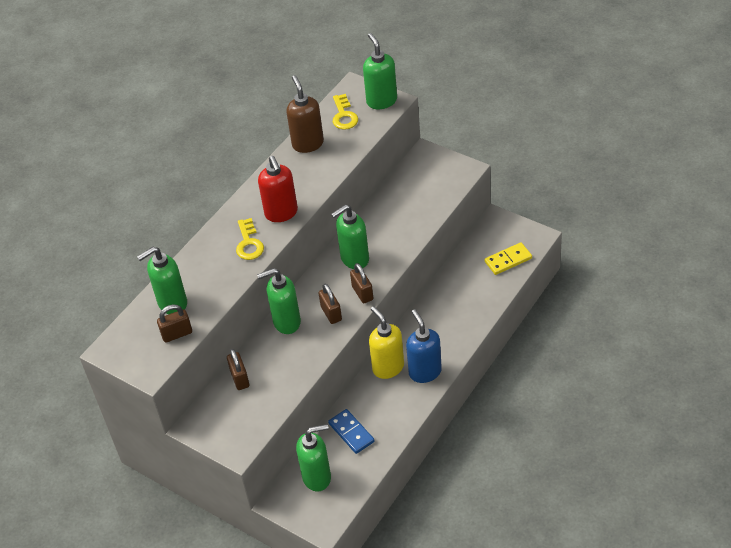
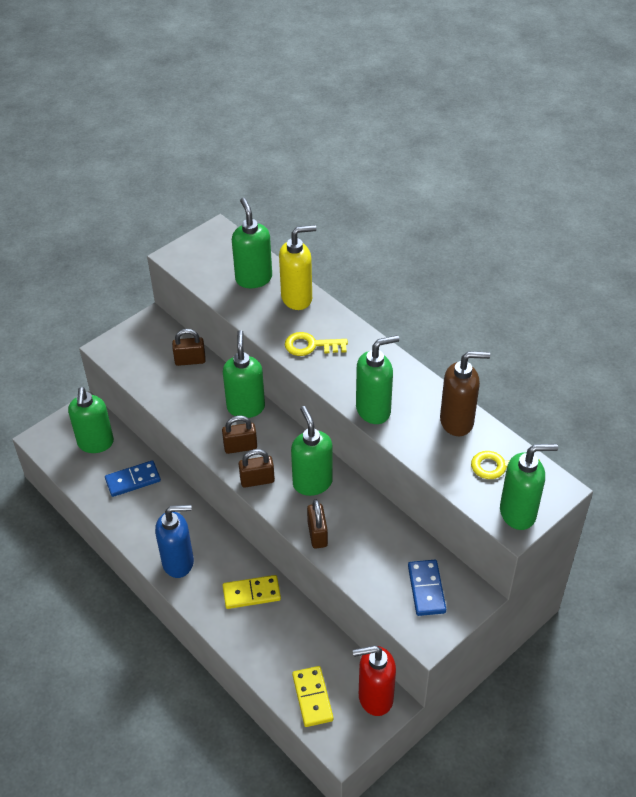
camera: 100 degrees right, 0 degrees up
brown padlock [157,304,192,343] -> brown padlock moved to [307,500,328,549]
red soap dispenser [258,156,298,222] -> red soap dispenser moved to [353,645,396,716]
yellow soap dispenser [369,306,404,379] -> yellow soap dispenser moved to [279,225,316,310]
none -> yellow domino [223,575,281,609]
none -> green soap dispenser [356,335,399,424]
none -> blue domino [408,560,446,616]

